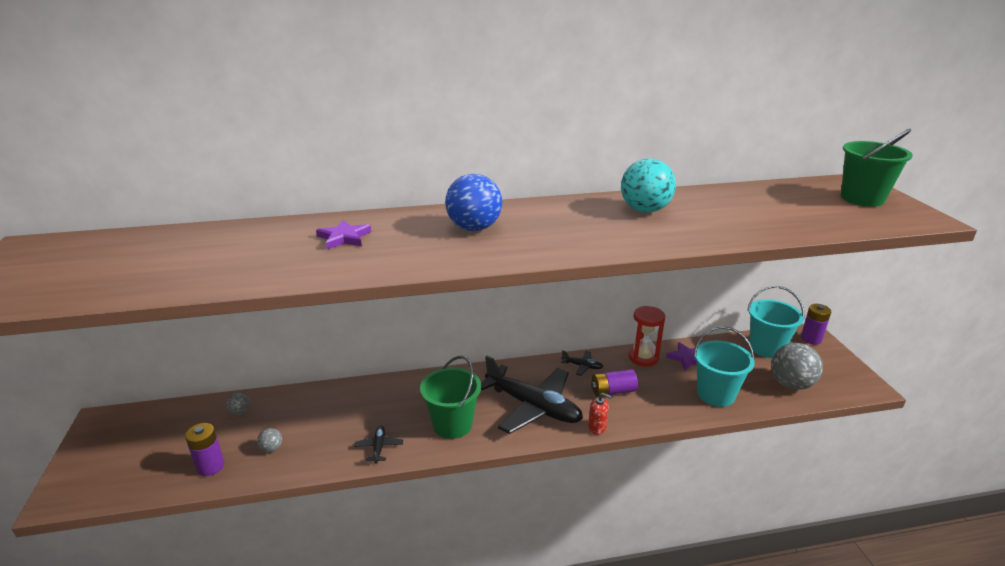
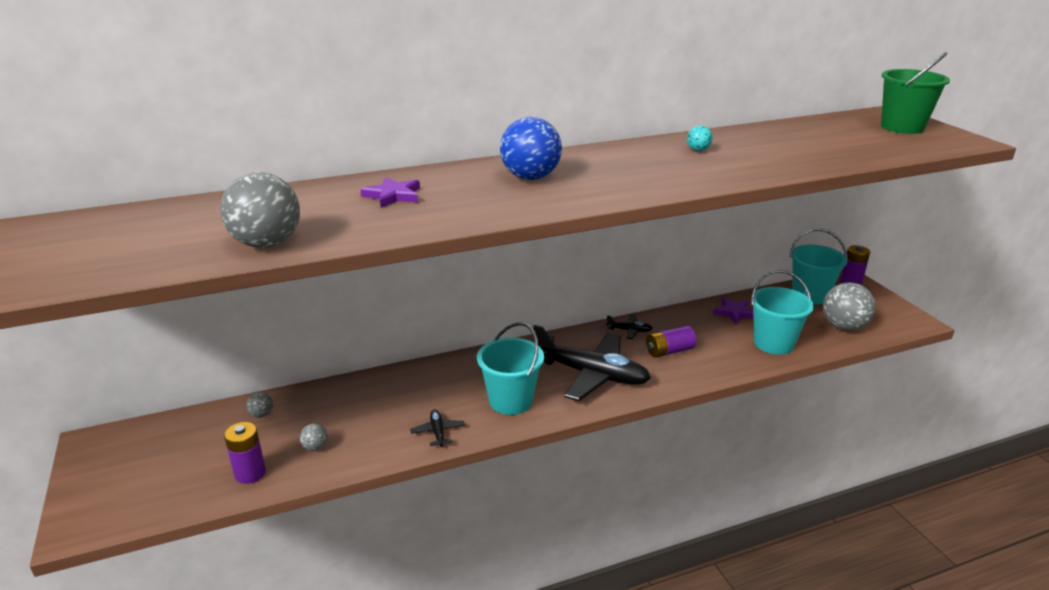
camera: 10 degrees left, 0 degrees up
green bucket [420,356,481,439] -> turquoise bucket [477,322,544,415]
red soap dispenser [588,393,612,435] -> none
turquoise ball [621,158,676,213] -> turquoise ball [687,126,713,151], size x0.45
red hourglass [629,306,665,367] -> none
none -> grey ball [220,172,300,248]

